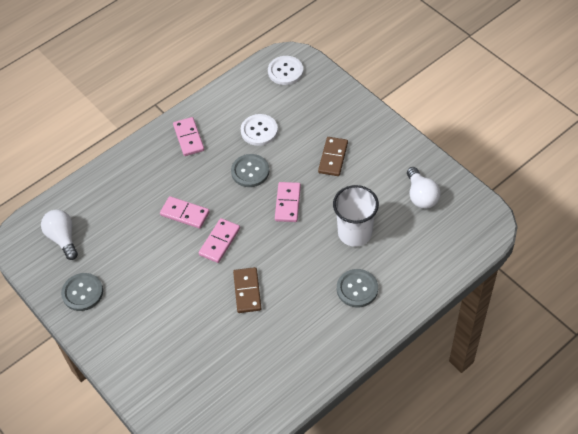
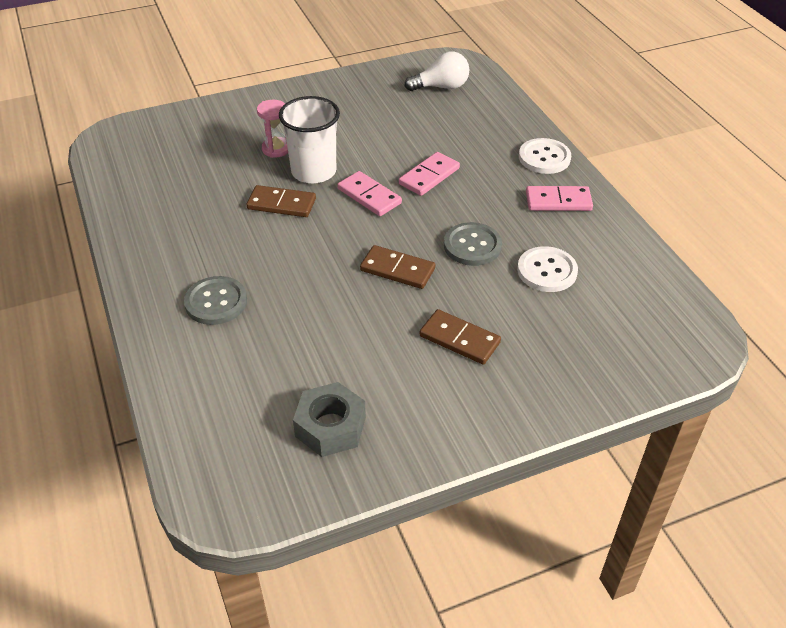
camera: 105 degrees right, 10 degrees down
grey button [61,273,103,311] -> none
white button [268,56,303,85] -> white button moved to [519,138,571,174]
pink domino [275,182,301,222] -> brown domino [360,245,435,289]
white cup [333,185,379,247] -> white cup moved to [279,96,340,183]
white light bulb [407,167,440,209] -> grey nut [293,382,366,457]
none -> pink hourglass [257,100,288,158]

